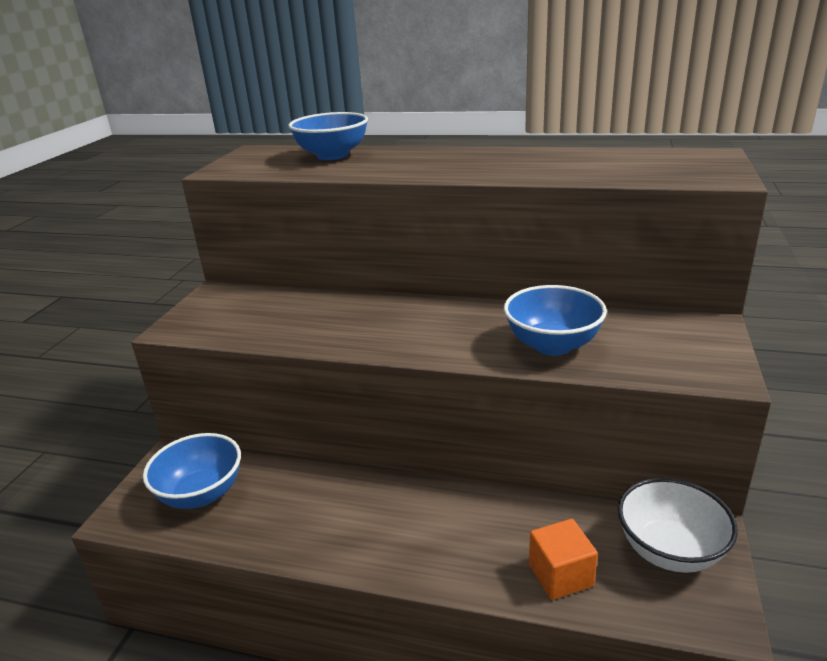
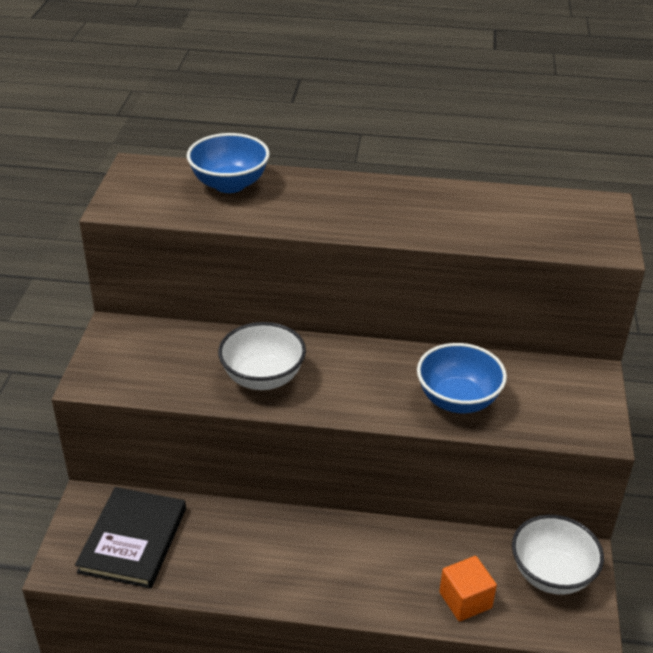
camera: 10 degrees left, 10 degrees up
blue bowl [143,433,241,509] -> black book [75,487,186,588]
none -> white bowl [218,322,306,390]

